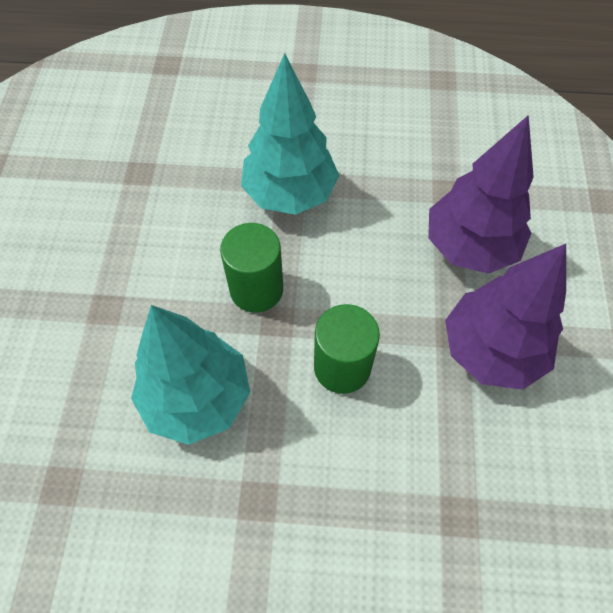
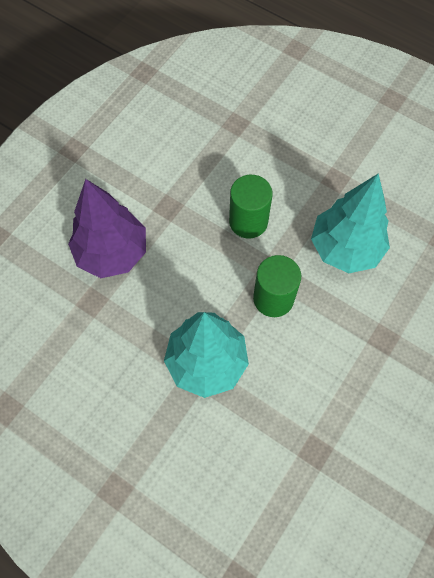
camera: 150 degrees left, 5 degrees up
purple tree [445,244,566,390] -> none

